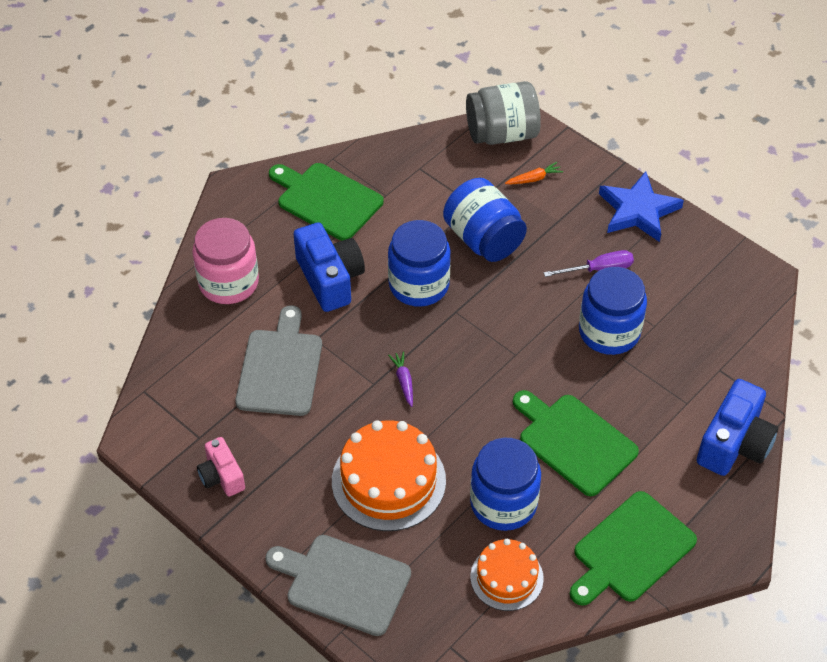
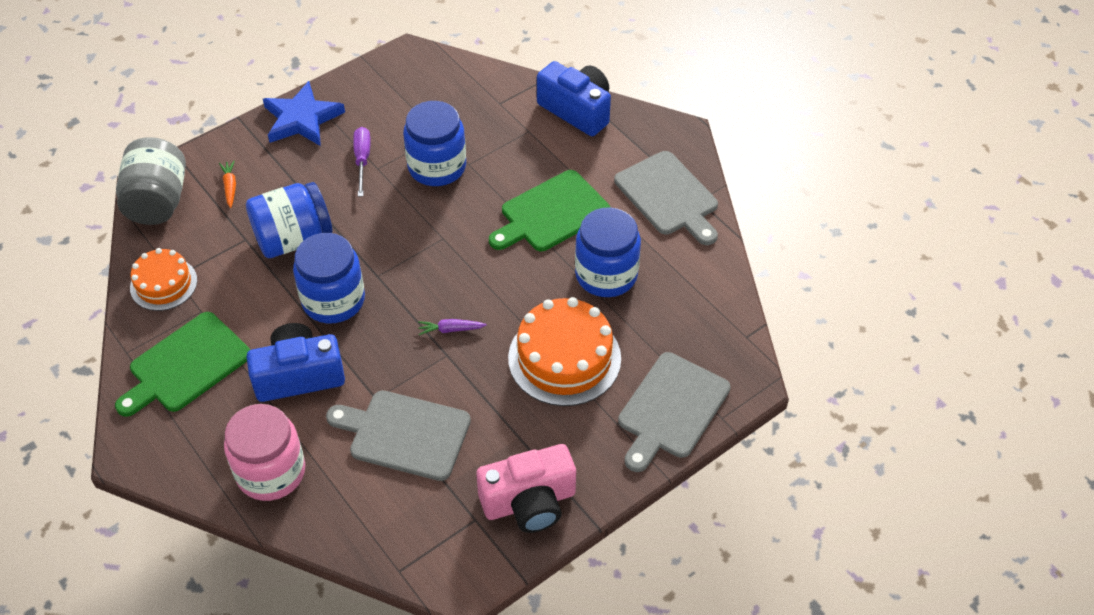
camera: 80 degrees left, 0 degrees up
pink camera [197,437,245,496] -> pink camera [476,444,576,533], size x1.66
orange cake [470,539,544,611] -> orange cake moved to [130,248,197,311]
green cutting board [570,491,697,606] -> grey cutting board [614,151,718,245]

